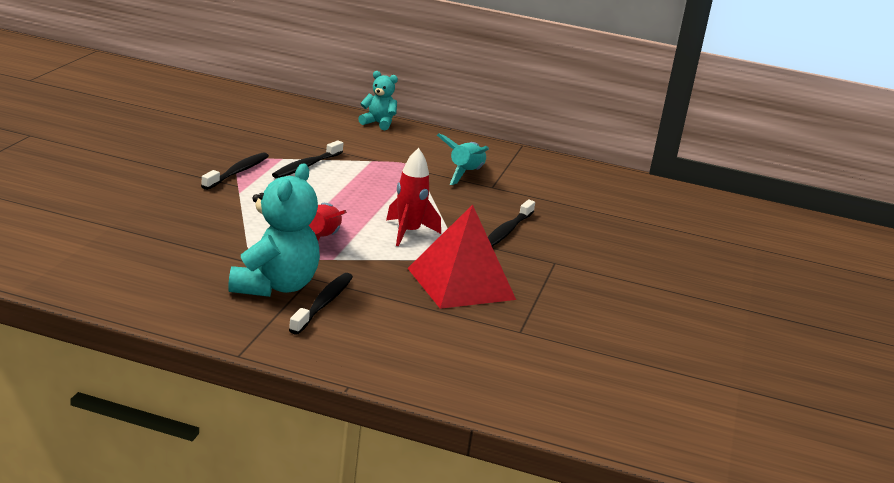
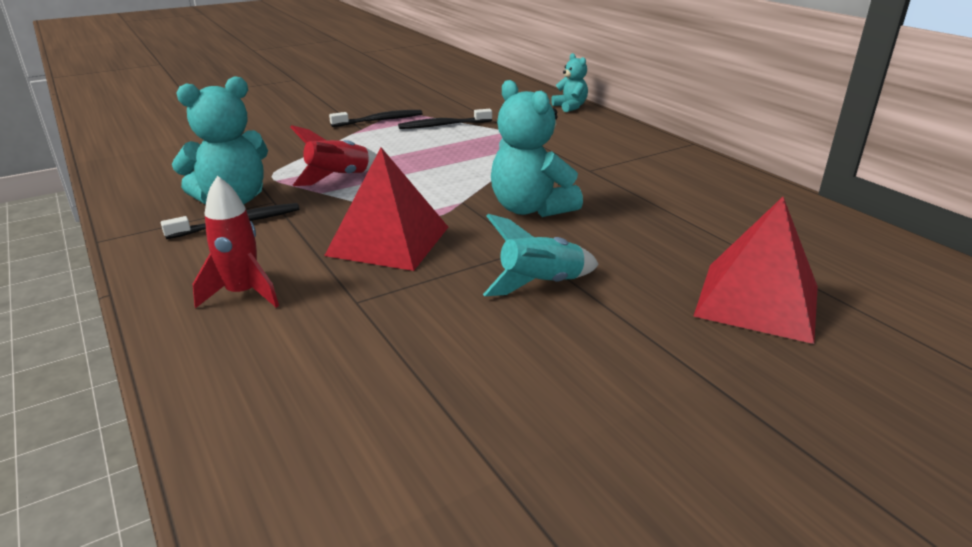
camera: 45 degrees right, 5 degrees up
red rocket [386,148,441,246] -> red rocket moved to [193,175,279,308]
turquoise rocket [437,133,489,185] -> turquoise rocket moved to [483,214,599,296]
black toothbrush [488,200,535,247] -> turquoise teddy bear [491,80,583,217]
none -> red pyramid [693,197,818,344]

